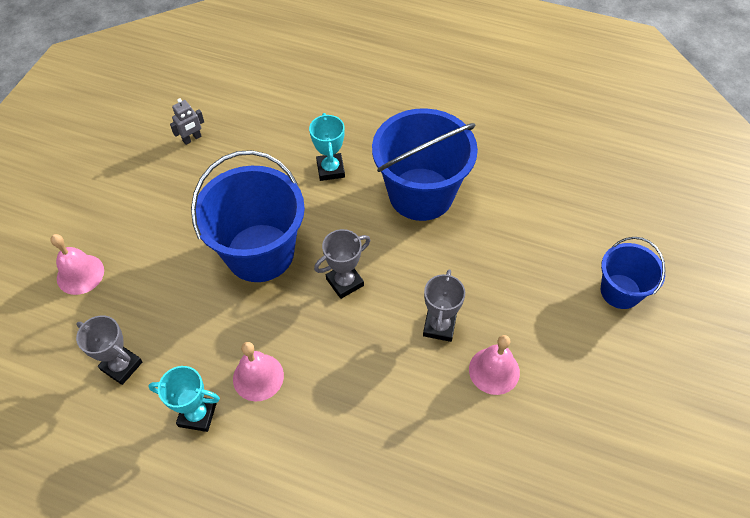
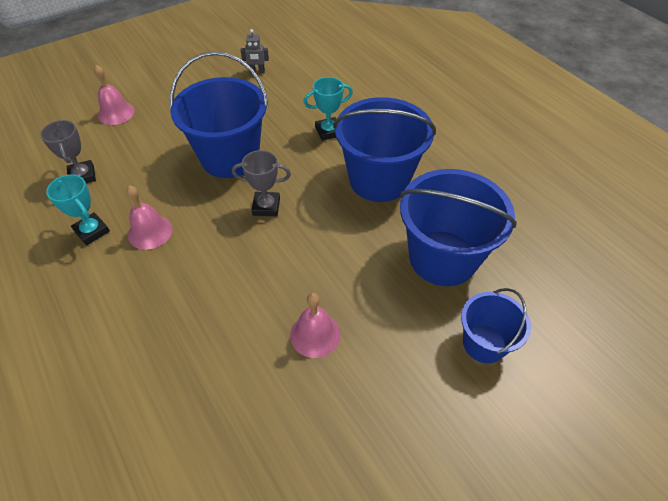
camera: 35 degrees right, 5 degrees down
turquoise trophy [309,113,345,181] -> turquoise trophy turned 45 degrees clockwise [304,77,353,141]
grey trophy [423,269,465,342] -> none
none -> blue bucket [400,169,517,286]

